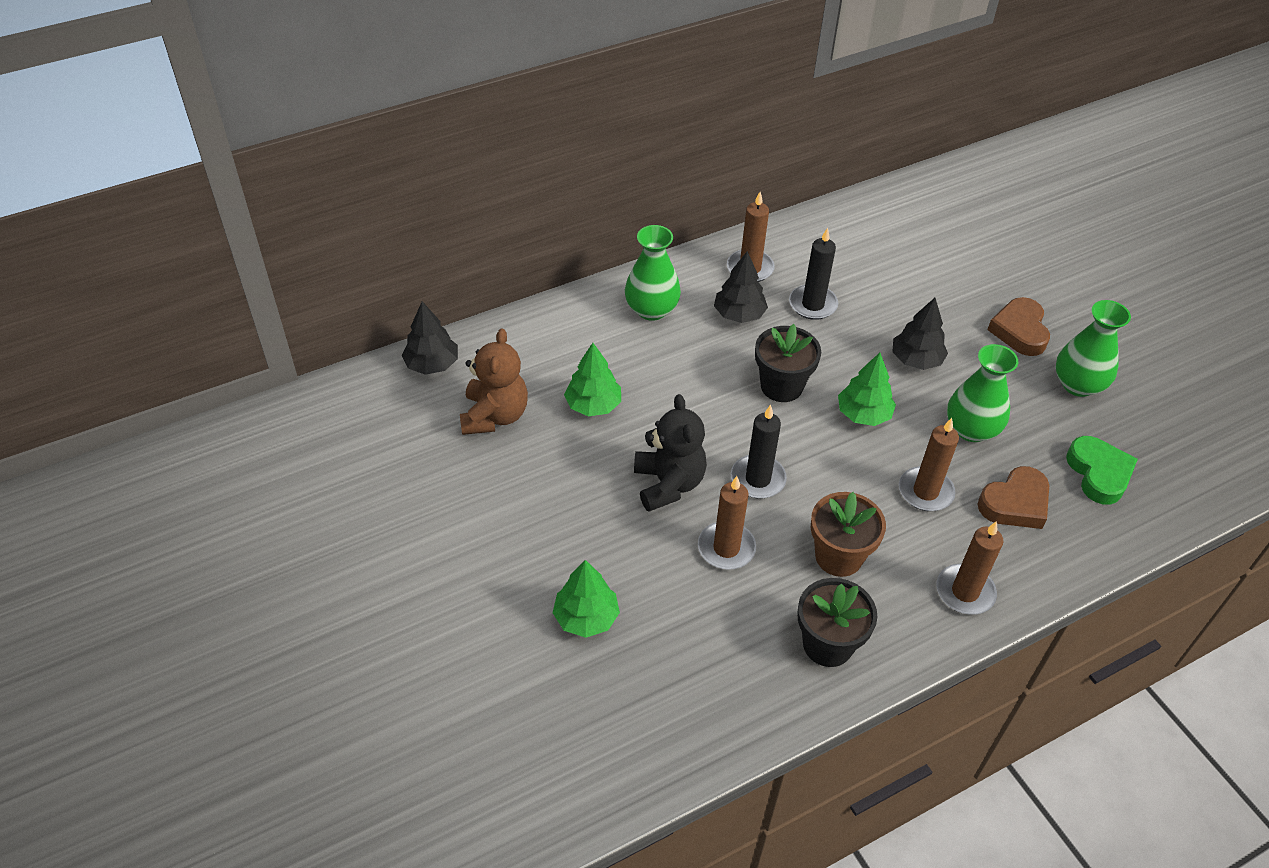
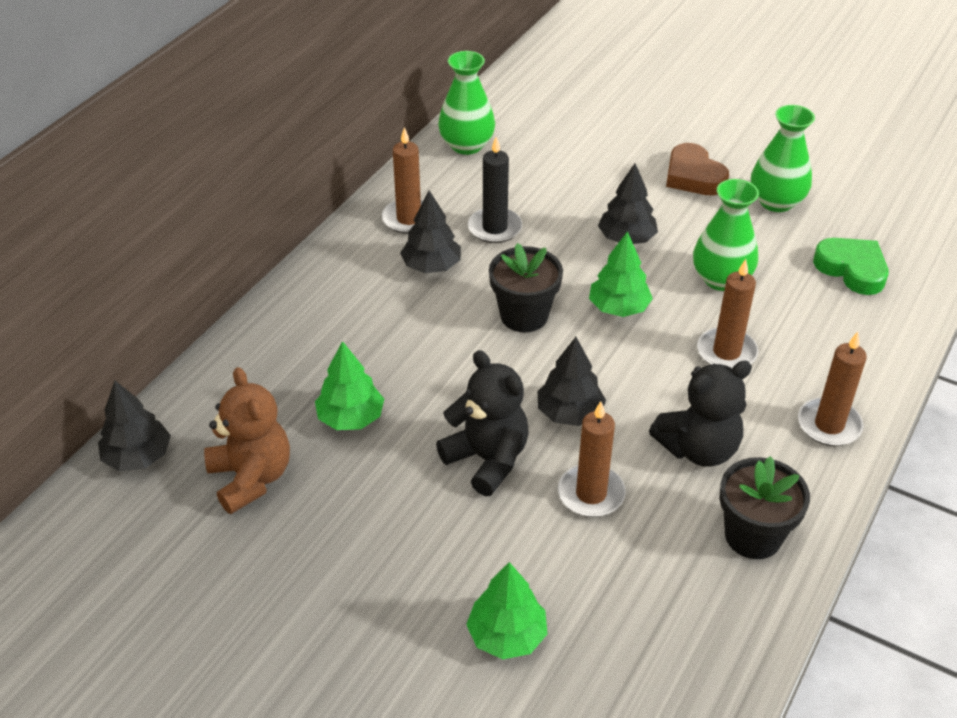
camera: 30 degrees left, 5 degrees down
green vase [625,225,681,321] -> green vase moved to [438,51,495,155]
black candle [731,405,787,499] -> black tree [538,337,606,426]
brown flower pot [810,492,886,577] -> black teddy bear [649,360,752,467]
brown heart [977,466,1049,529] -> none

